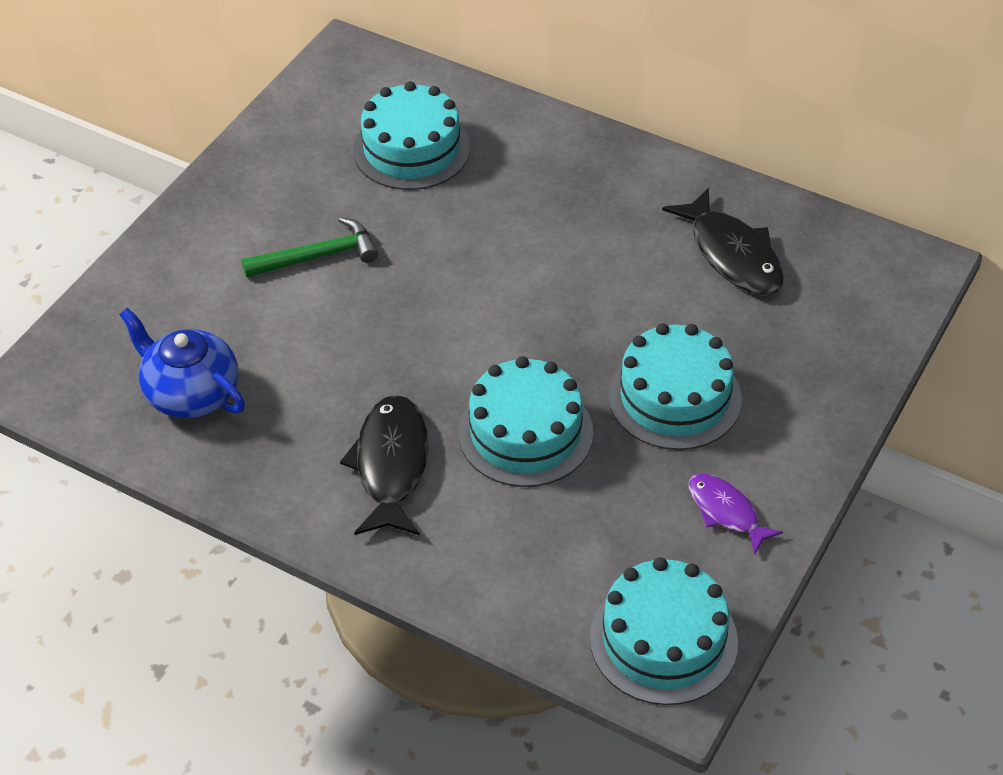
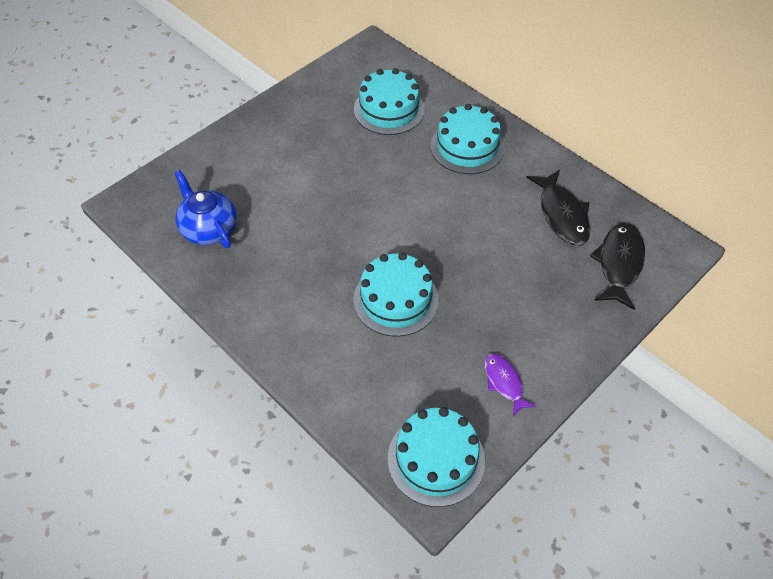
camera: 15 degrees right, 5 degrees up
green hammer [242,217,378,278] -> none
black fish [340,395,428,535] -> black fish moved to [590,223,645,310]
turquoise cake [608,323,742,450] -> turquoise cake moved to [430,104,505,174]

